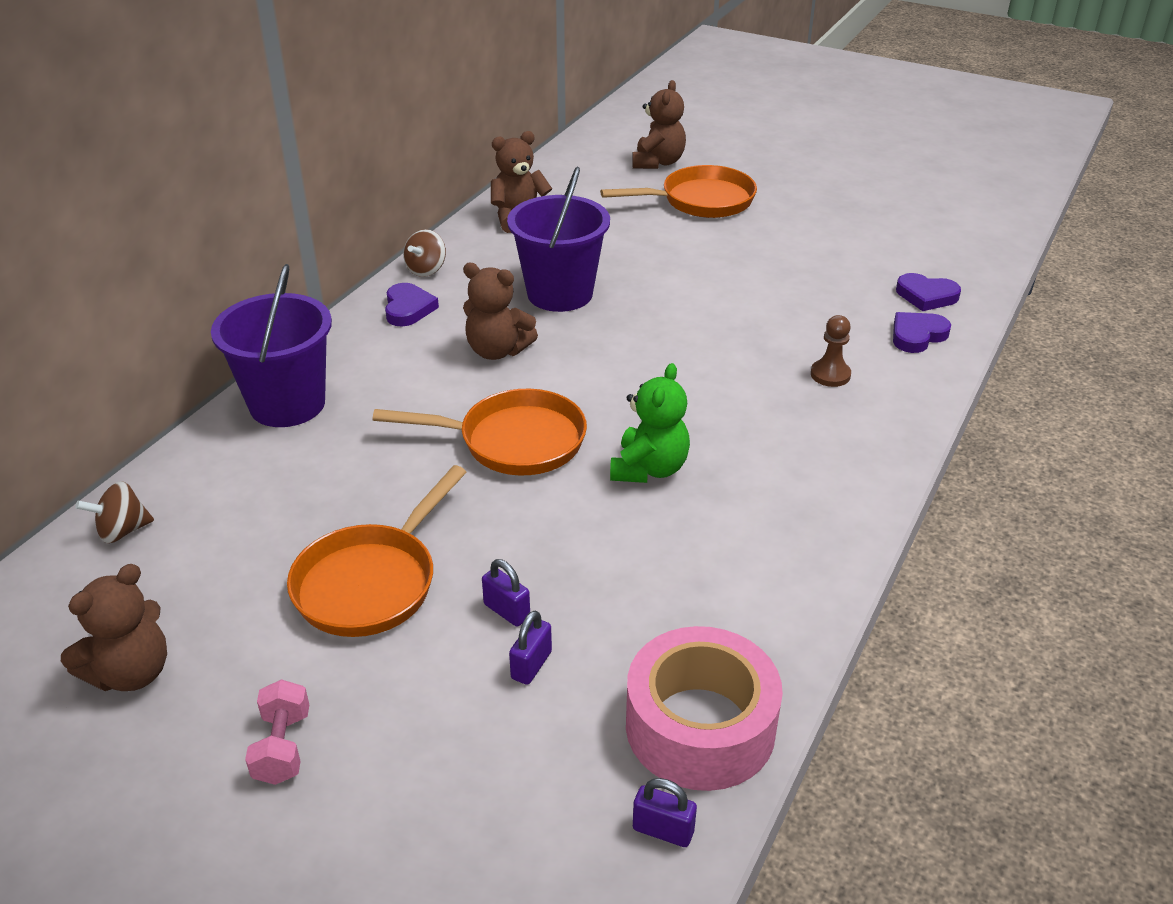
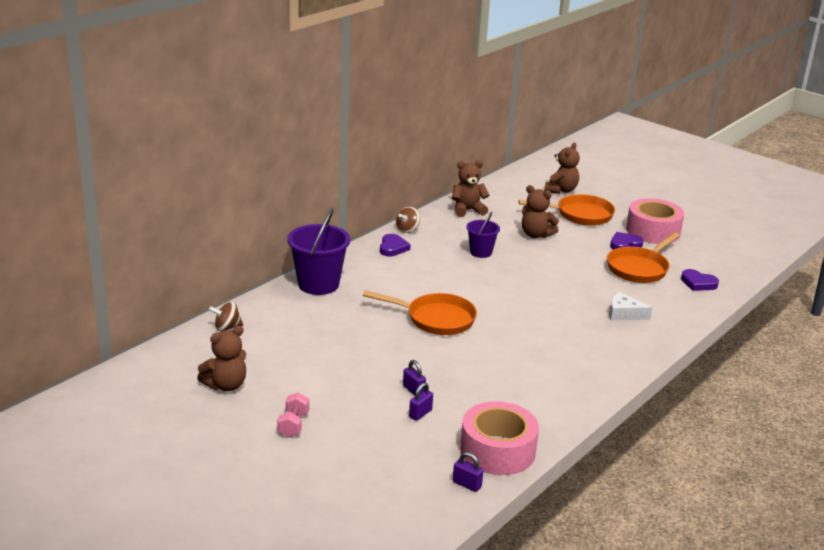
camera: 10 degrees right, 10 degrees down
orange pan [287,465,466,637] -> orange pan moved to [607,232,680,283]
brown teddy bear [463,263,538,360] -> brown teddy bear moved to [522,185,559,238]
purple bucket [507,167,610,312] -> purple bucket [466,212,500,258], size x0.58
green teddy bear [610,363,690,483] -> none
brown pawn [811,315,851,387] -> white cheese [609,292,652,321]
purple heart [893,312,951,353] -> purple heart moved to [610,232,643,250]
none -> pink tape [626,198,684,244]

